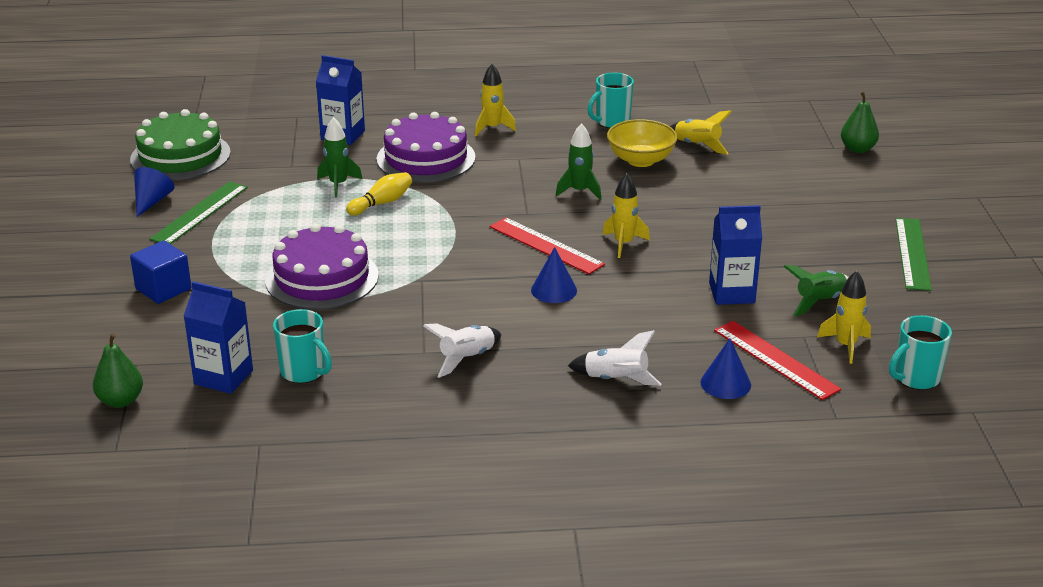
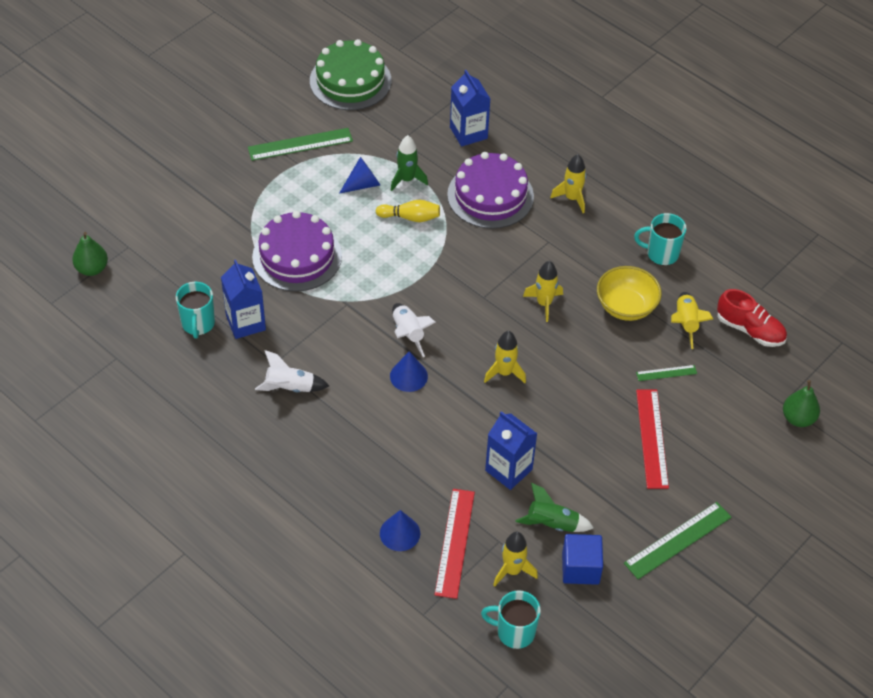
camera: 45 degrees right, 20 degrees up
blue cube [130,240,192,304] -> blue cube moved to [562,534,603,585]
blue cone [134,167,174,217] -> blue cone moved to [339,157,380,194]
blue carton [184,281,253,394] -> blue carton moved to [221,260,266,339]
red ruler [490,217,605,274] -> red ruler moved to [636,390,669,489]
green rocket [556,123,601,200] -> yellow rocket [523,261,563,322]
white rocket [568,330,661,386] -> white rocket moved to [392,303,436,357]
none -> green ruler [636,365,697,381]
none -> red shoe [717,289,787,347]

